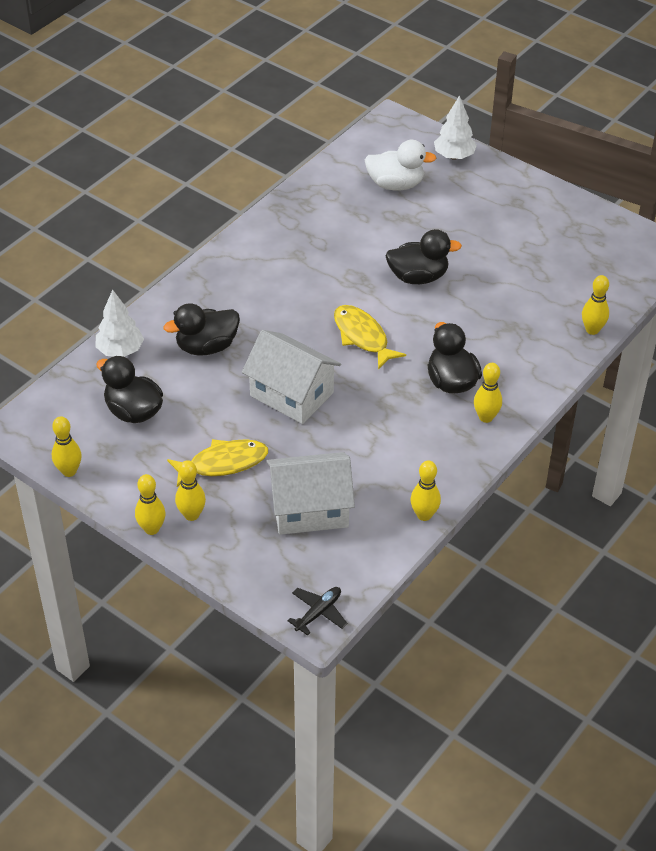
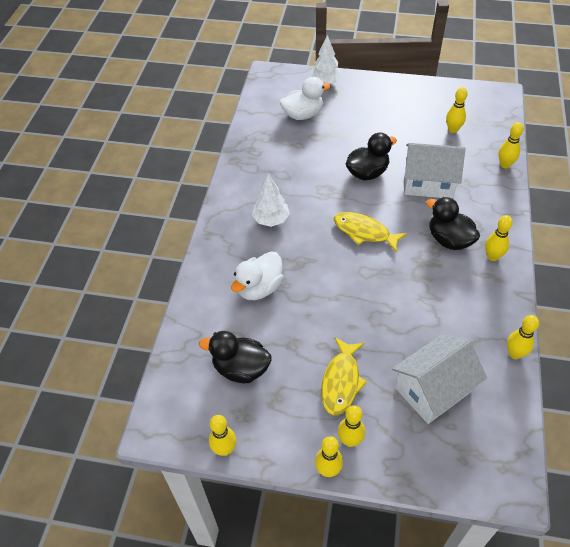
camera: 25 degrees left, 5 degrees up
white tree [95,290,144,357] -> white tree moved to [252,174,290,227]
black duck [163,303,240,356] -> white duck [231,251,284,300]
yellow fish [167,439,268,487] -> yellow fish turned 150 degrees clockwise [321,337,367,415]
white house [242,330,341,424] -> white house moved to [404,143,465,199]
black plane [287,587,347,636] -> none
none -> yellow bowling pin [446,87,468,133]

